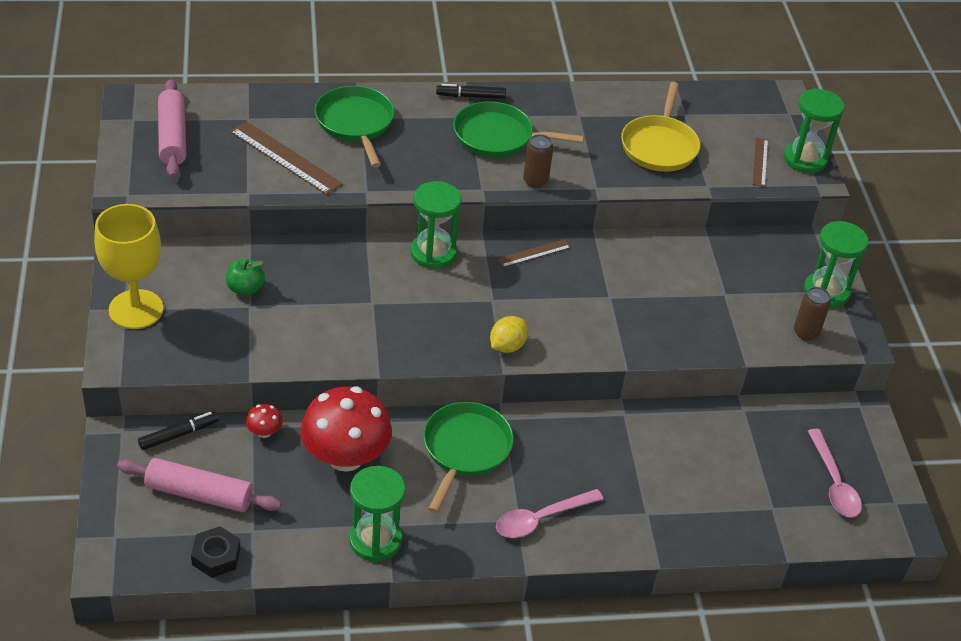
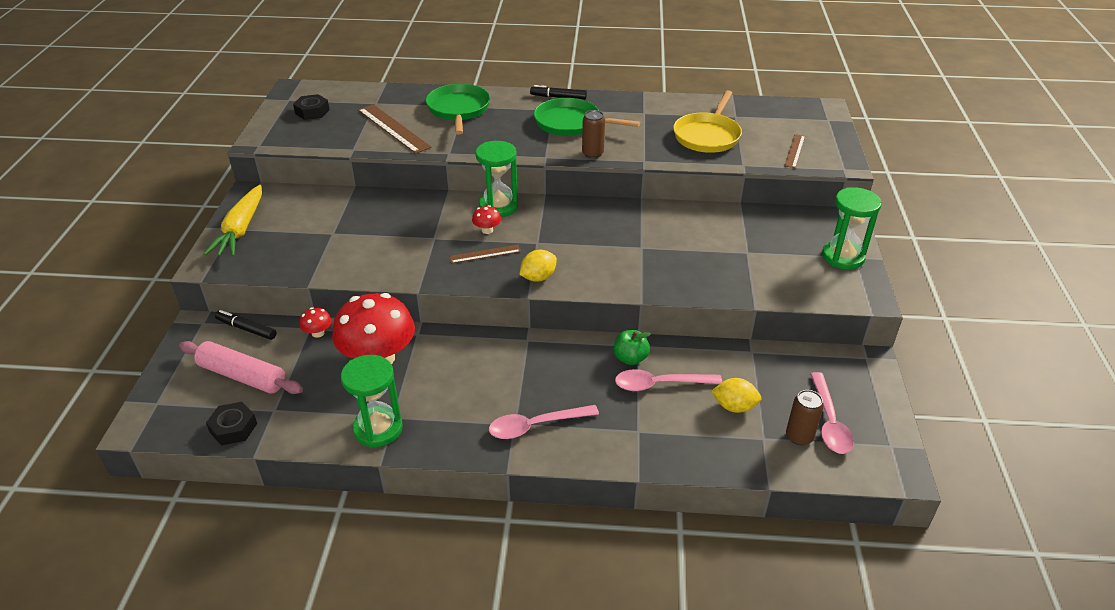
camera: 15 degrees right, 5 degrees down
yellow goblet [94,204,164,329] -> yellow carrot [204,185,262,256]
black marker [138,412,218,450] -> black marker turned 135 degrees counterclockwise [215,310,277,340]
pink rolling pin [158,79,186,178] -> black nut [293,94,330,120]
green apple [226,259,265,296] -> green apple moved to [614,330,651,365]
green pan [423,402,514,513] -> none
brown ruler [497,239,571,267] -> brown ruler moved to [449,245,521,263]
green hourglass [784,88,845,173] -> none
brown can [794,287,831,340] -> brown can moved to [786,390,824,446]
none -> red mushroom [472,205,501,234]
none -> pink spoon [615,369,722,391]
none -> yellow lemon [711,378,761,413]

